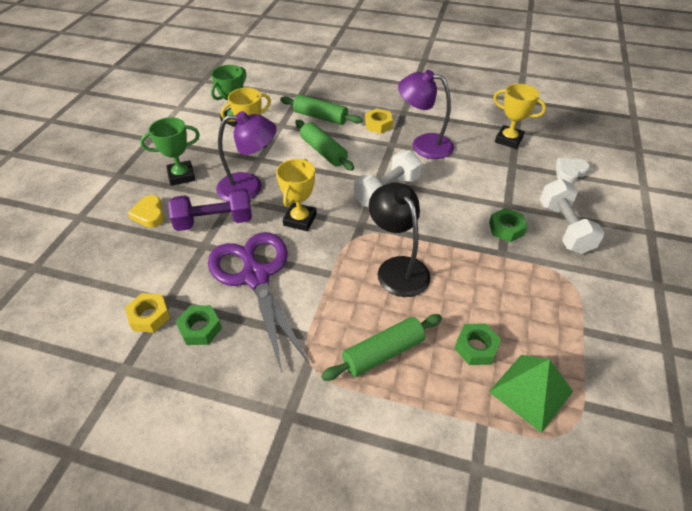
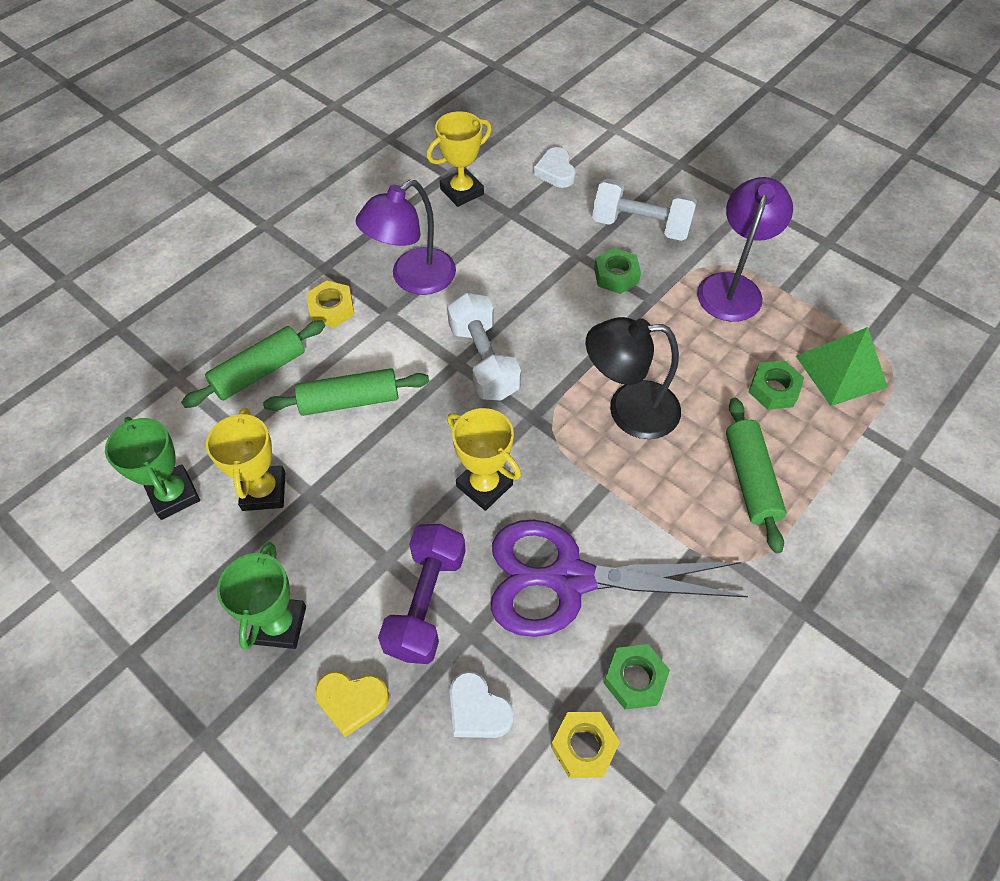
camera: 65 degrees left, 10 degrees up
purple lamp [216,111,277,202] -> purple lamp moved to [697,177,793,322]
none -> white heart [450,671,514,738]

